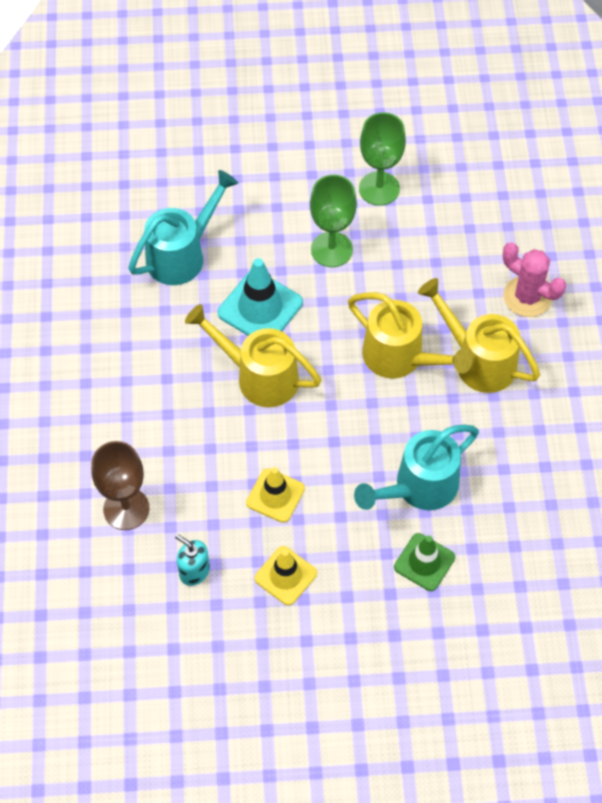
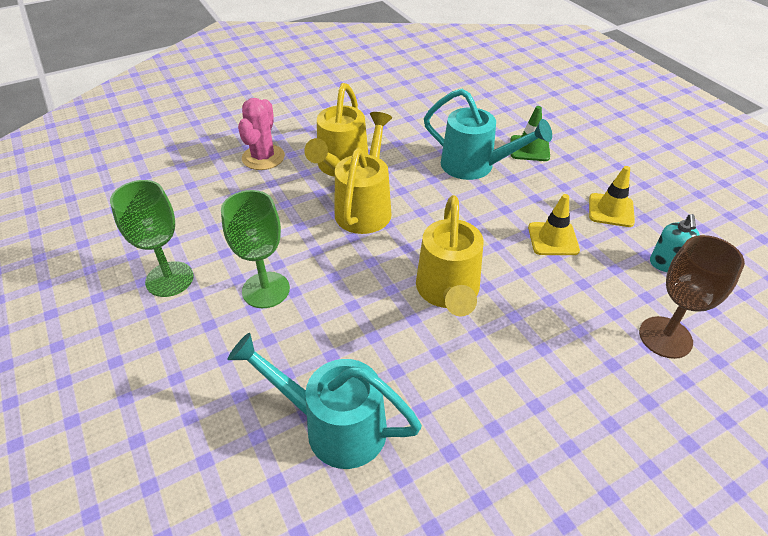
camera: 115 degrees left, 15 degrees down
turquoise traffic cone [218,258,303,336] -> none

